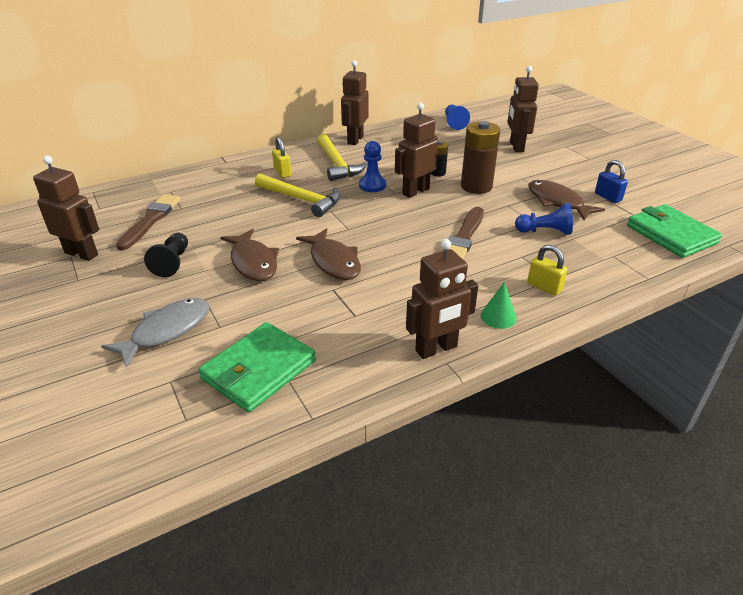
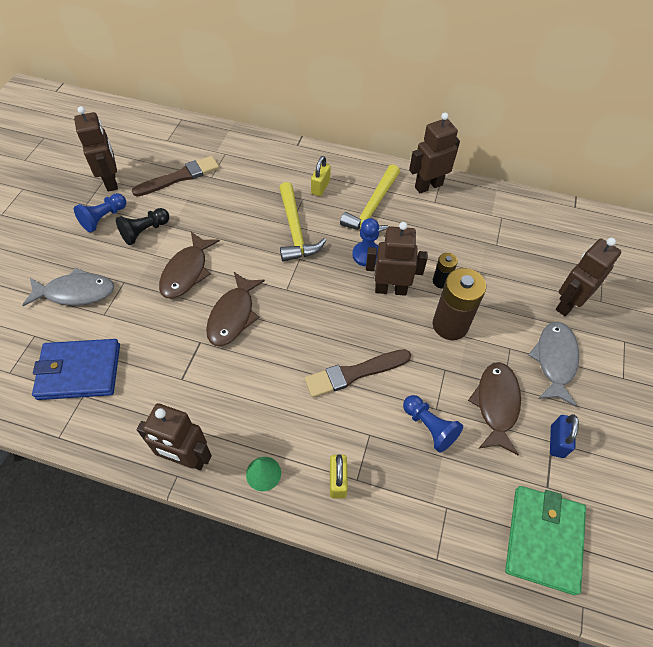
camera: 45 degrees right, 20 degrees up
green wallet [198,322,316,412] -> blue wallet [32,339,120,400]
blue pawn [445,104,470,130] -> blue pawn moved to [74,193,126,233]
none -> grey fish [528,322,579,407]

